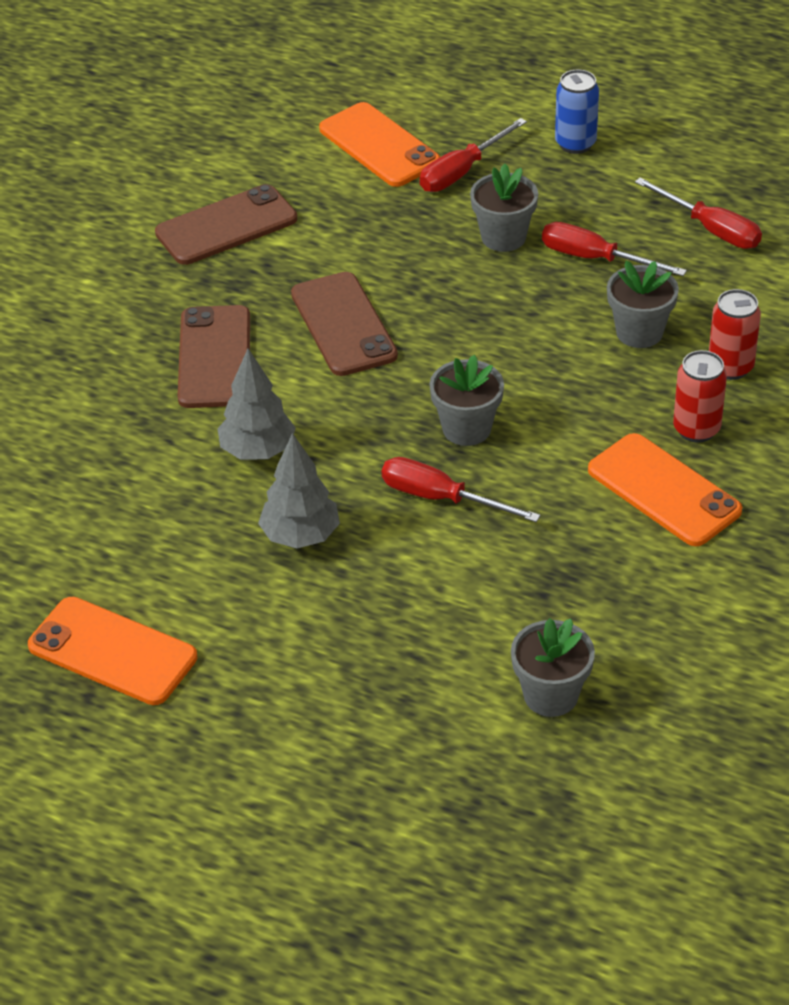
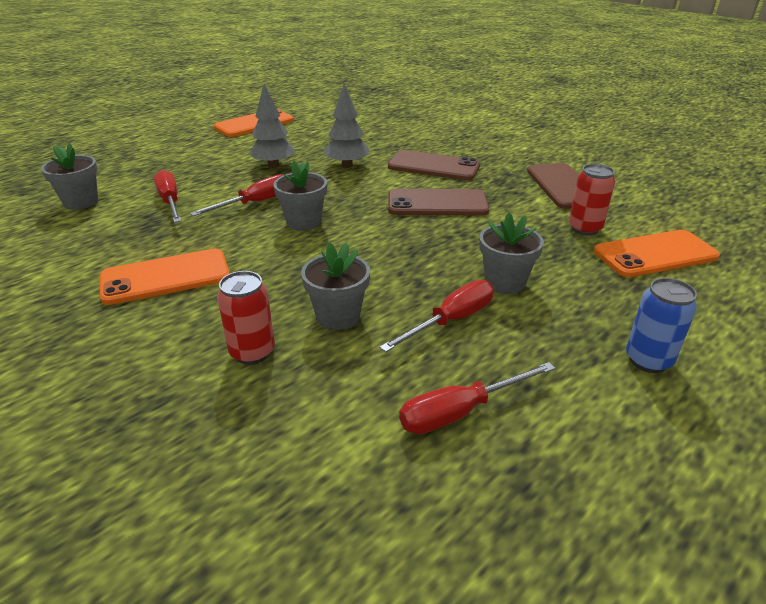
camera: 110 degrees right, 10 degrees down
red screwdriver [420,118,527,192] -> red screwdriver moved to [154,170,181,223]
red can [673,350,727,443] -> red can moved to [569,164,615,235]

